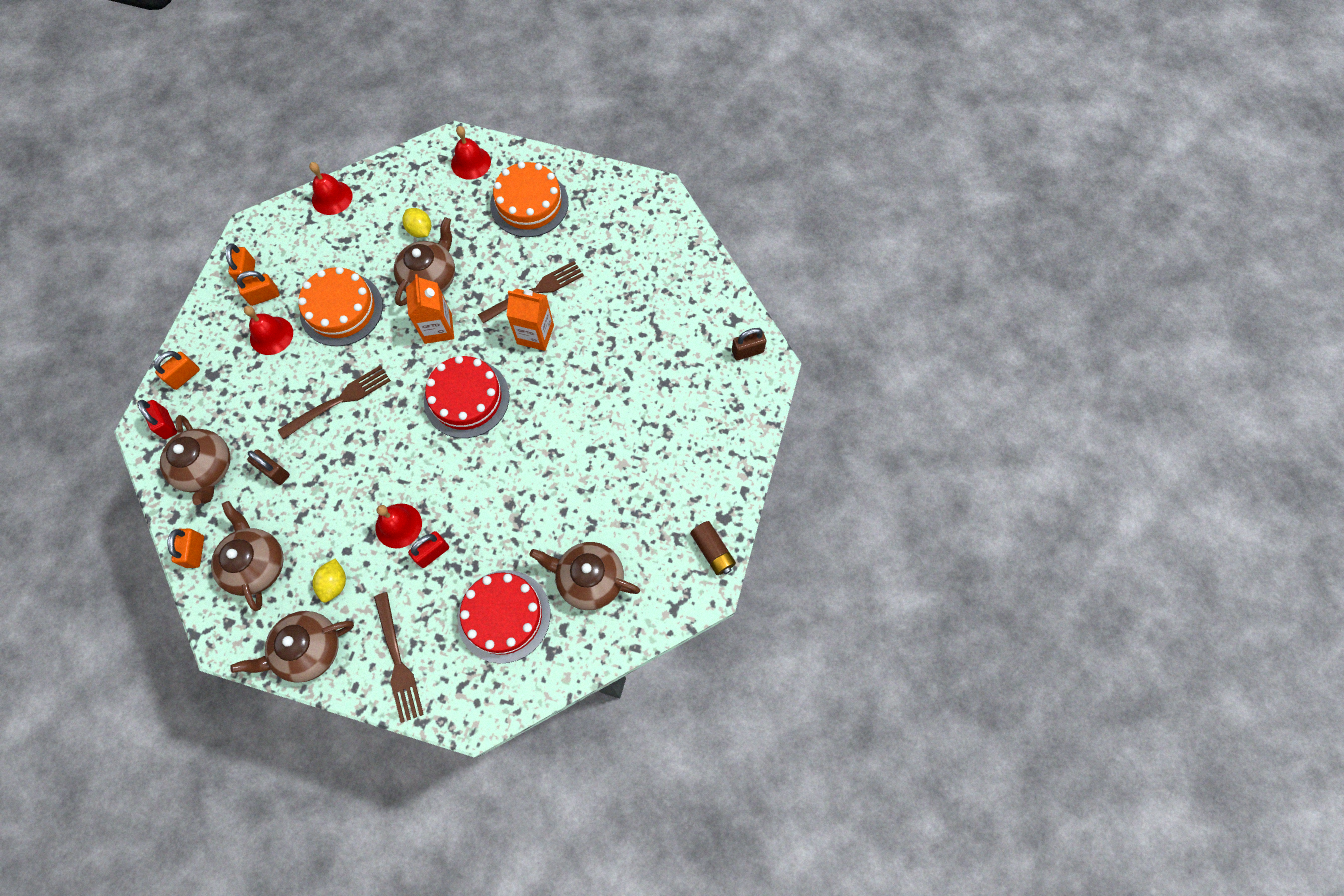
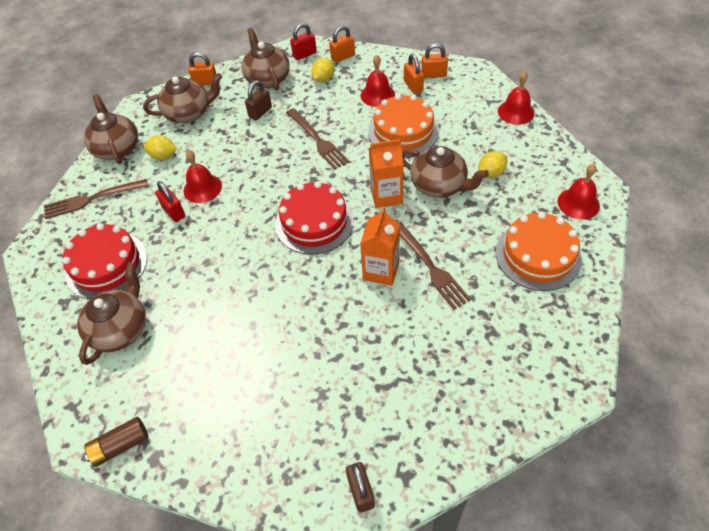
camera: 95 degrees right, 15 degrees down
orange padlock [154,351,200,390] -> orange padlock turned 75 degrees counterclockwise [329,25,355,63]
brown teapot [160,415,231,505] -> brown teapot turned 90 degrees clockwise [241,28,290,90]
none -> yellow lemon [311,58,334,82]

